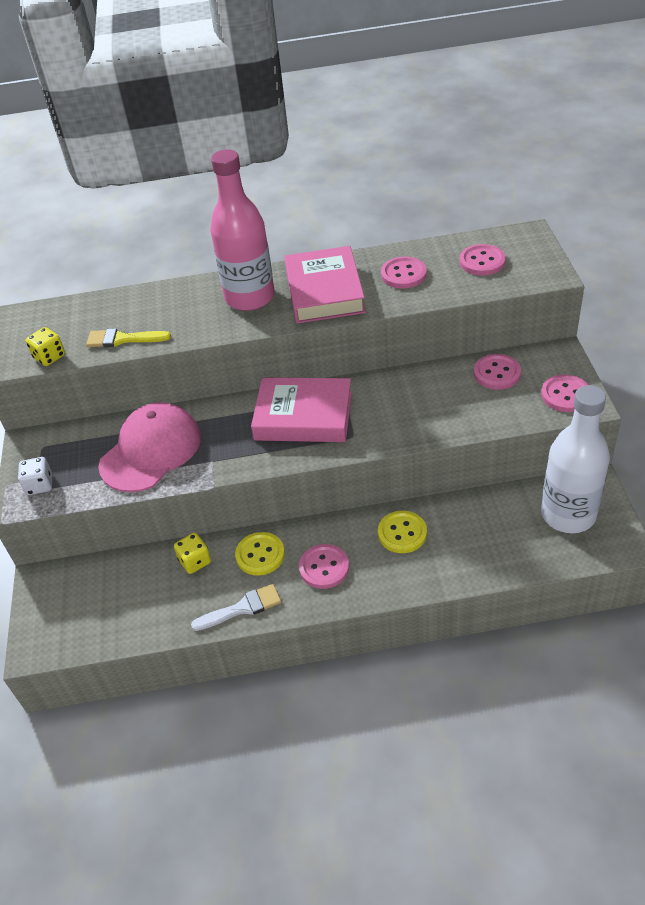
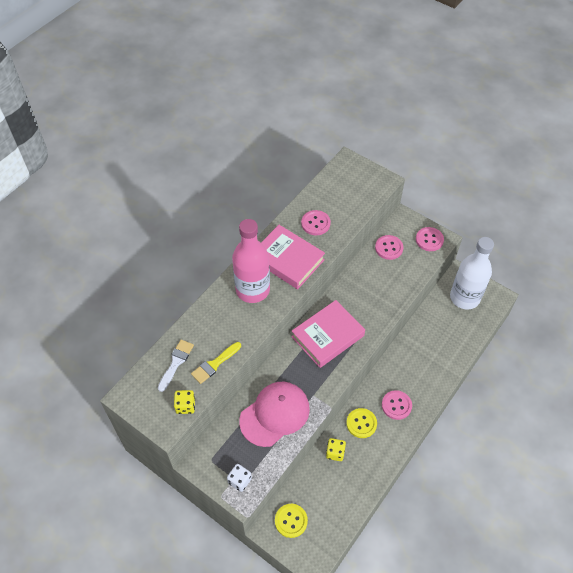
camera: 50 degrees left, 10 degrees up
pink cap [99,402,201,492] -> pink cap turned 60 degrees clockwise [239,382,310,447]
white brush [191,584,281,631] -> white brush moved to [158,340,194,392]
yellow button [378,511,427,553] -> yellow button moved to [275,504,308,538]
pink button [459,244,506,276] -> none

